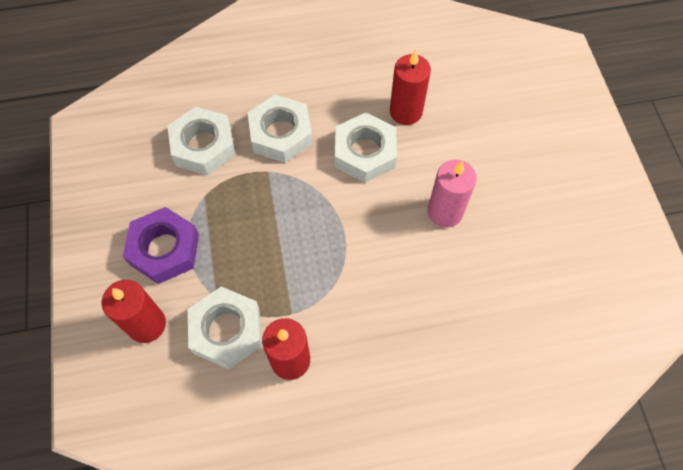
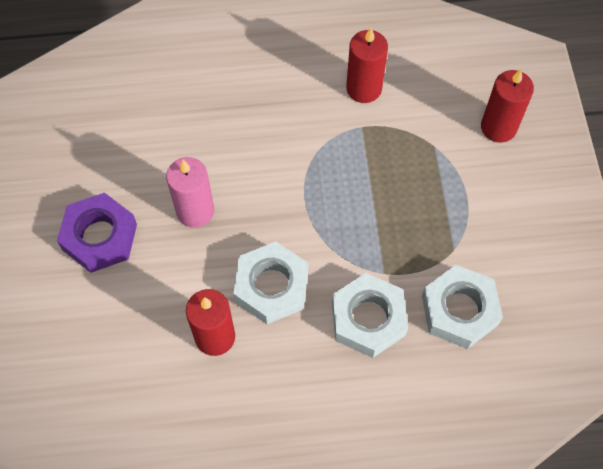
camera: 175 degrees left, 0 degrees up
purple nut [123,207,199,284] -> purple nut moved to [57,193,137,273]
white nut [188,287,262,369] -> none

